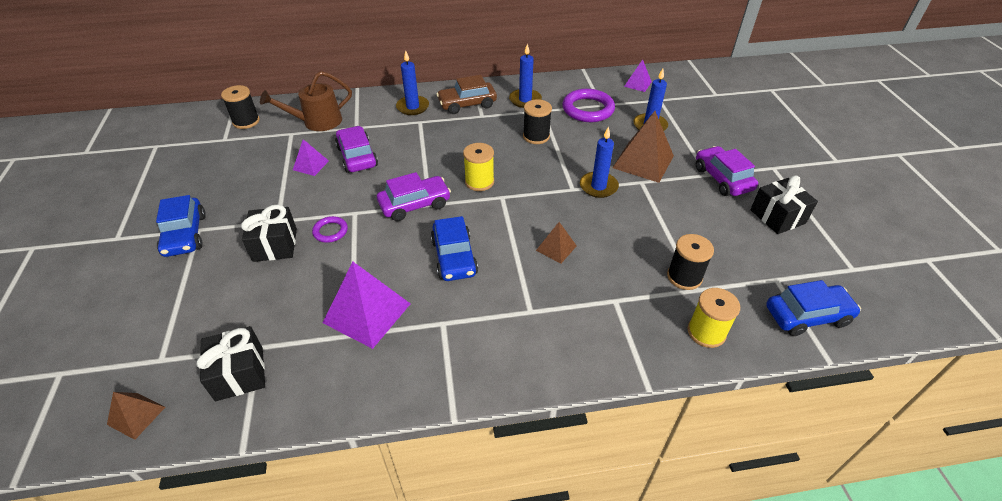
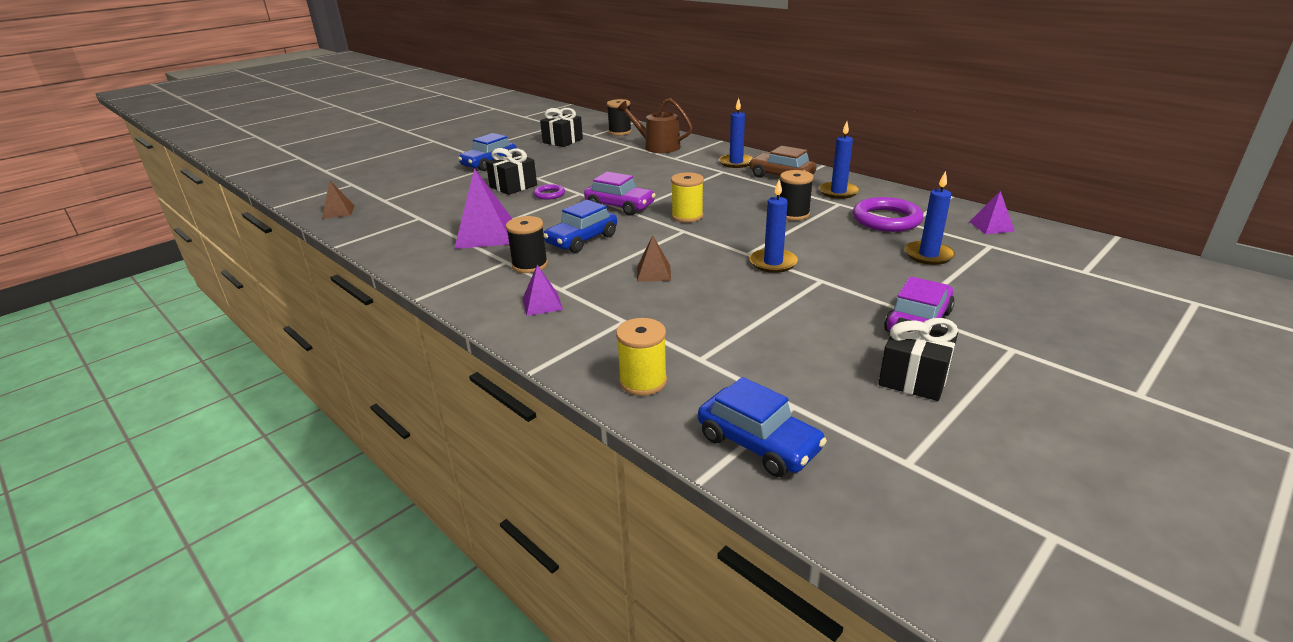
camera: 55 degrees right, 15 degrees down
black gift [196,326,265,401] -> black gift moved to [540,108,583,147]
purple pyramid [293,139,329,176] -> purple pyramid moved to [523,265,563,316]
purple car [335,126,378,173] -> none
brown pyramid [612,111,674,183] -> none
black spool [667,234,714,290] -> black spool moved to [506,216,548,273]

